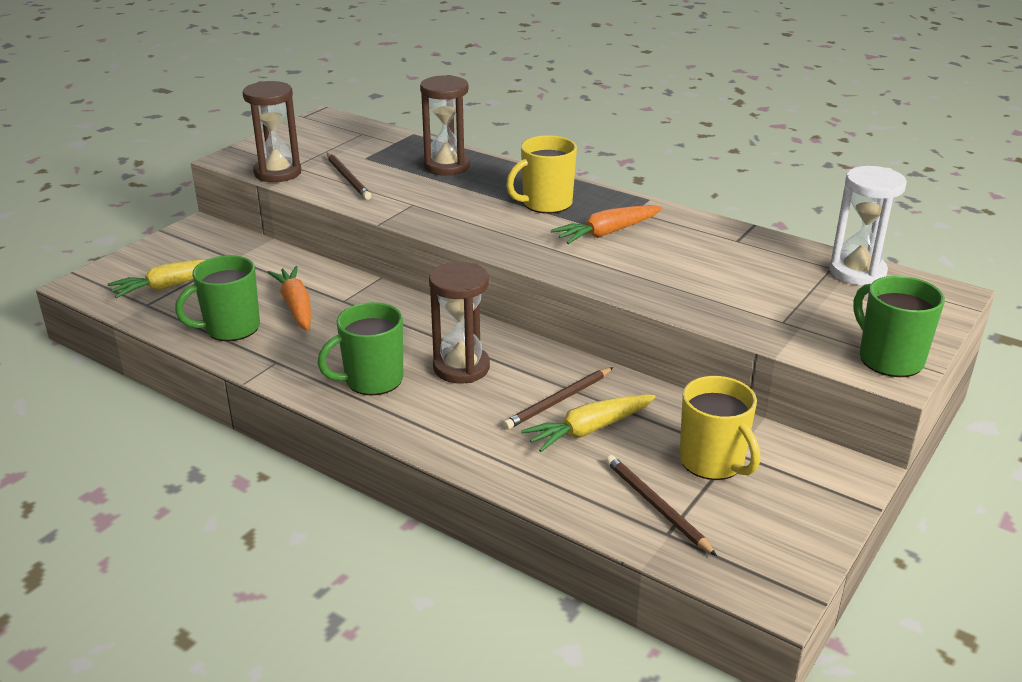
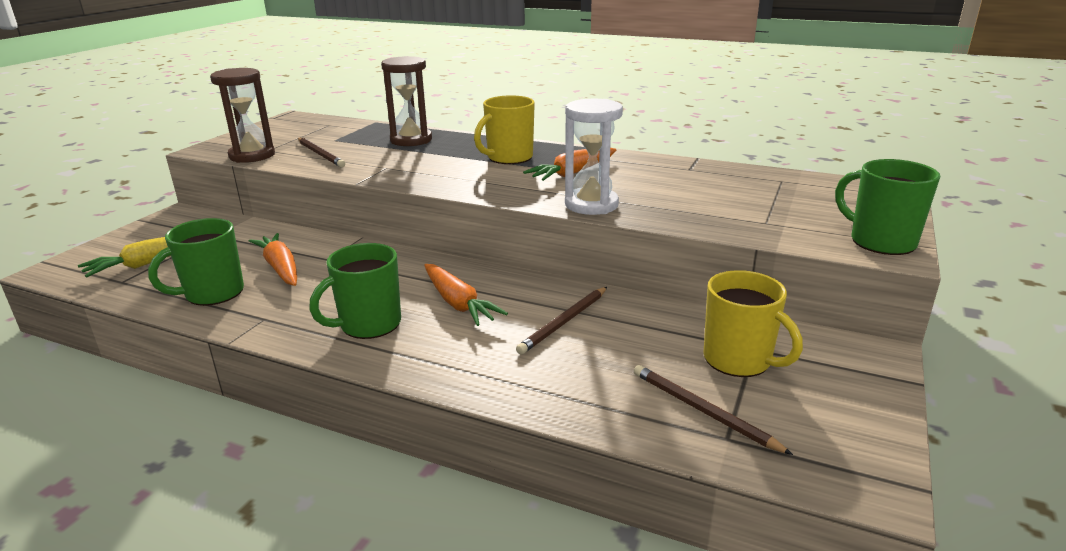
camera: 10 degrees left, 5 degrees down
brown hourglass [429,262,490,383] -> orange carrot [424,264,508,326]
yellow carrot [521,395,656,452] -> none
white hourglass [829,166,907,285] -> white hourglass moved to [565,99,623,215]

